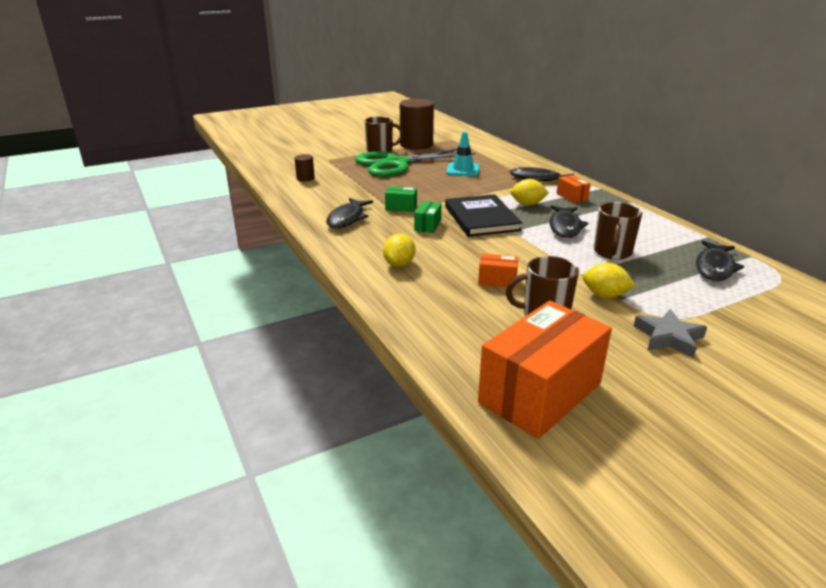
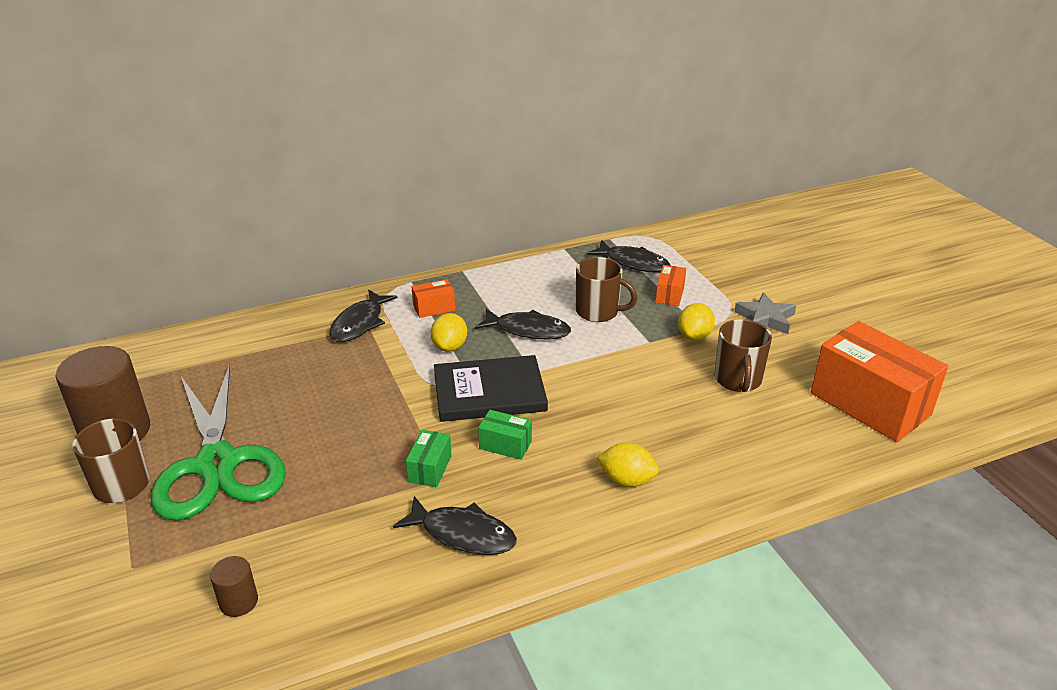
camera: 85 degrees left, 5 degrees up
turquoise traffic cone [446,131,480,176] -> none
orange box [478,253,519,288] -> orange box moved to [656,265,686,306]

